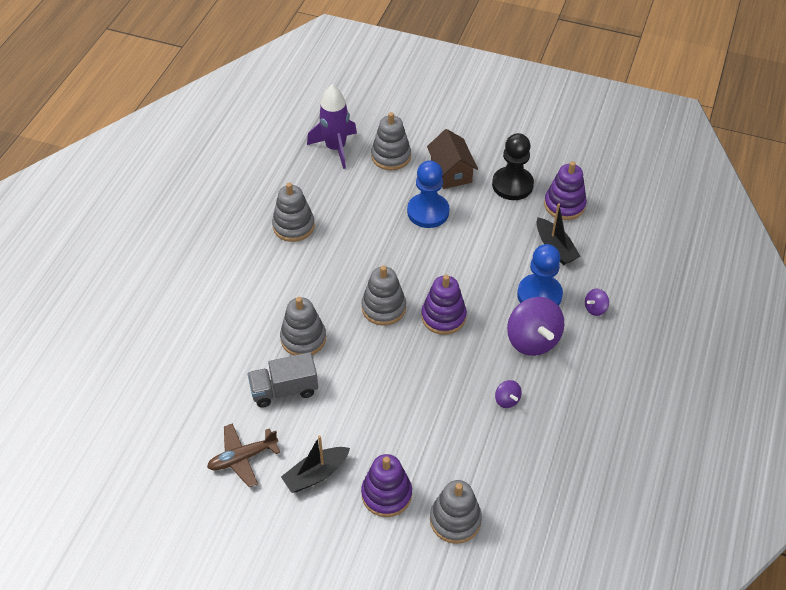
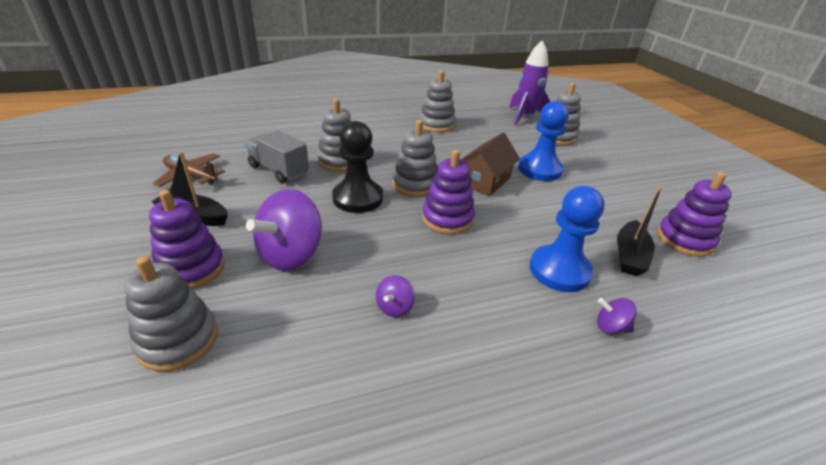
camera: 50 degrees right, 15 degrees down
brown house [427,129,478,189] -> brown house moved to [461,133,520,196]
black pawn [492,133,534,200] -> black pawn moved to [332,121,383,213]
purple spinning top [507,297,564,356] -> purple spinning top moved to [246,189,322,271]

